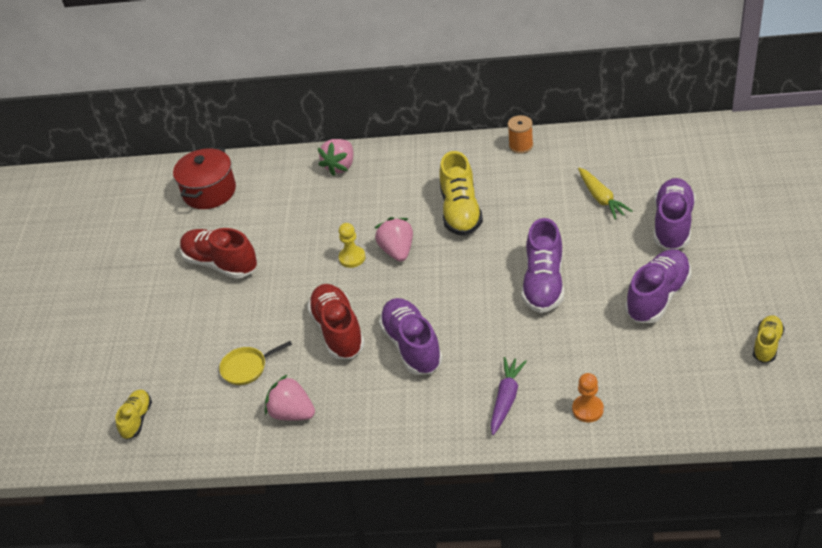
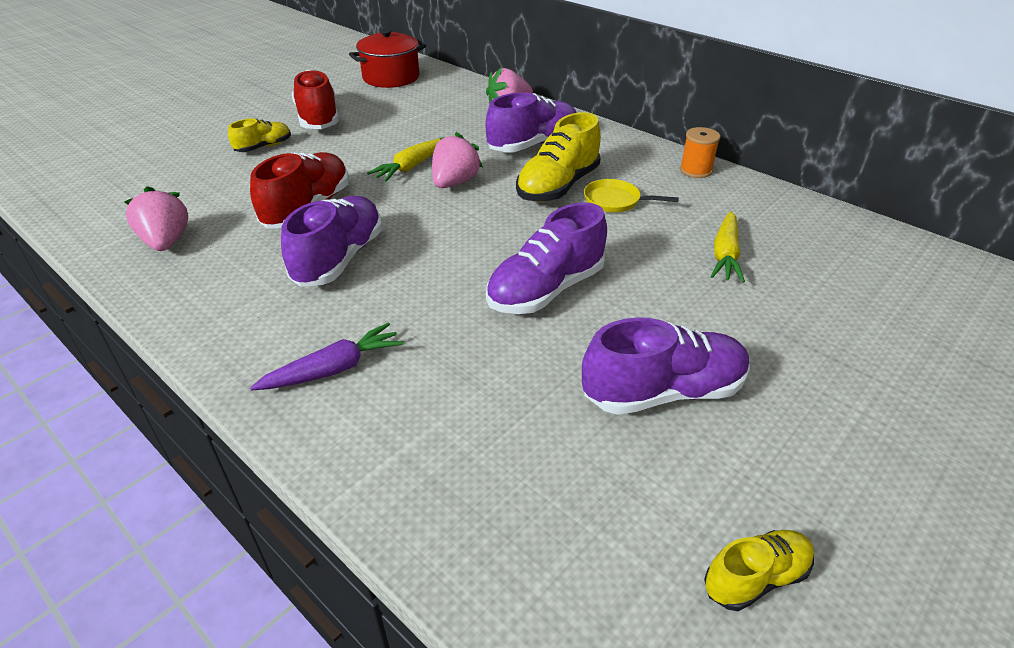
camera: 35 degrees right, 5 degrees down
yellow shoe [115,389,152,440] -> yellow shoe moved to [228,118,291,152]
yellow pan [219,341,292,385] -> yellow pan moved to [584,179,679,212]
yellow pawn [339,223,366,268] -> yellow carrot [367,138,441,182]
orange pawn [572,373,604,422] -> none
purple shoe [654,178,696,250] -> purple shoe moved to [486,92,577,152]

